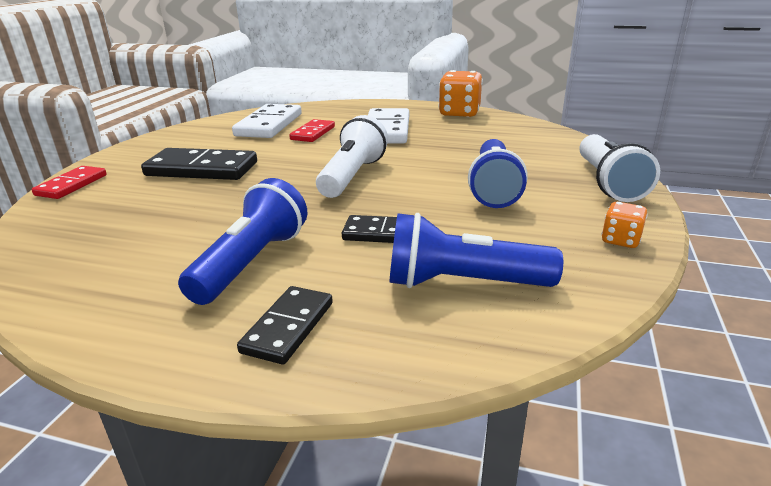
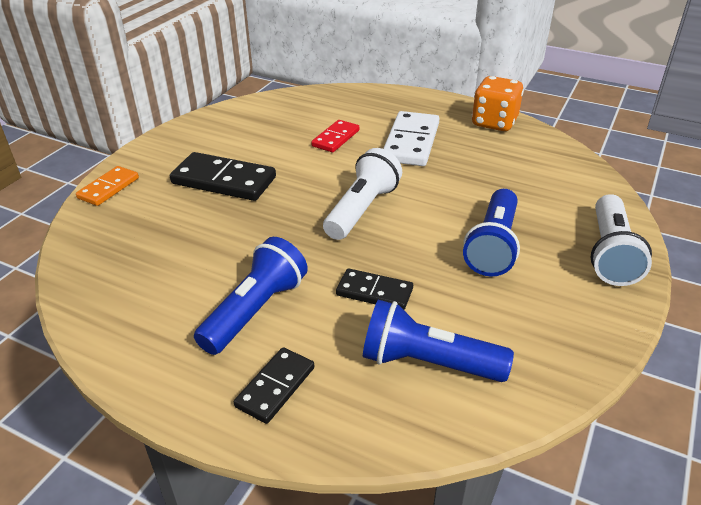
camera: 10 degrees right, 10 degrees up
red domino [32,166,107,199] -> orange domino [76,166,139,206]
white domino [232,104,302,138] -> none
orange dice [601,202,648,248] -> none

